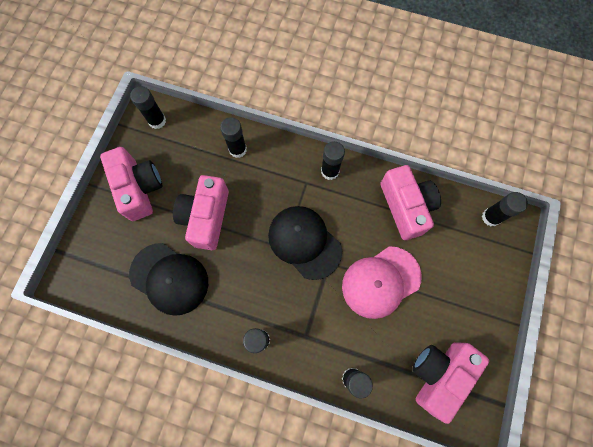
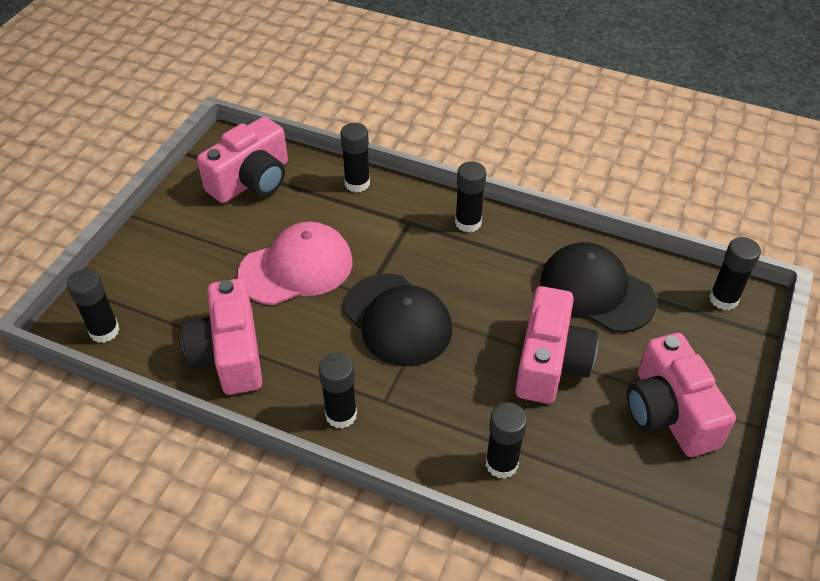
camera: 175 degrees left, 25 degrees down
black glue stick [130,86,166,129] -> black glue stick moved to [709,237,761,310]

